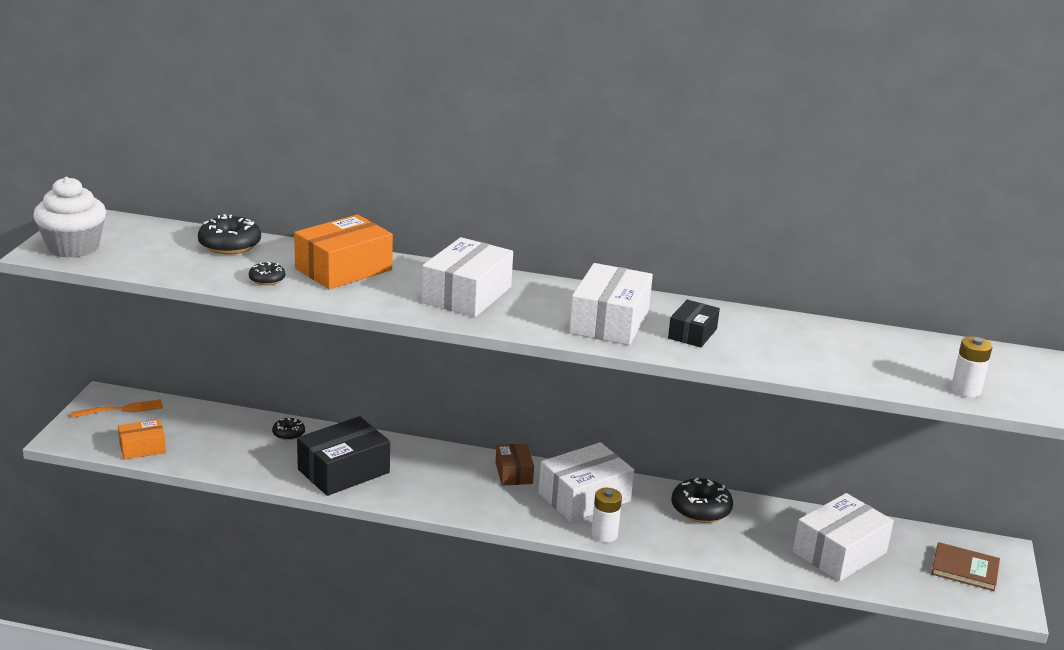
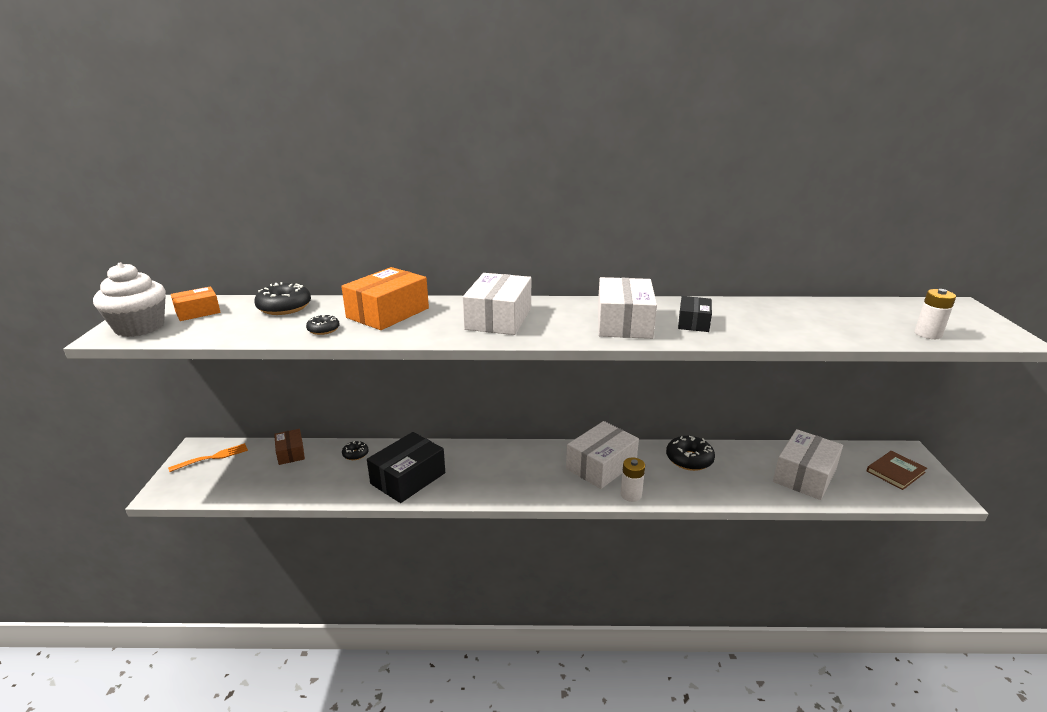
camera: 10 degrees left, 0 degrees up
orange box [118,419,166,460] -> orange box moved to [171,286,221,321]
brown box [496,444,534,486] -> brown box moved to [274,429,305,465]
brown book [931,542,1000,591] -> brown book turned 45 degrees counterclockwise [866,451,927,490]

